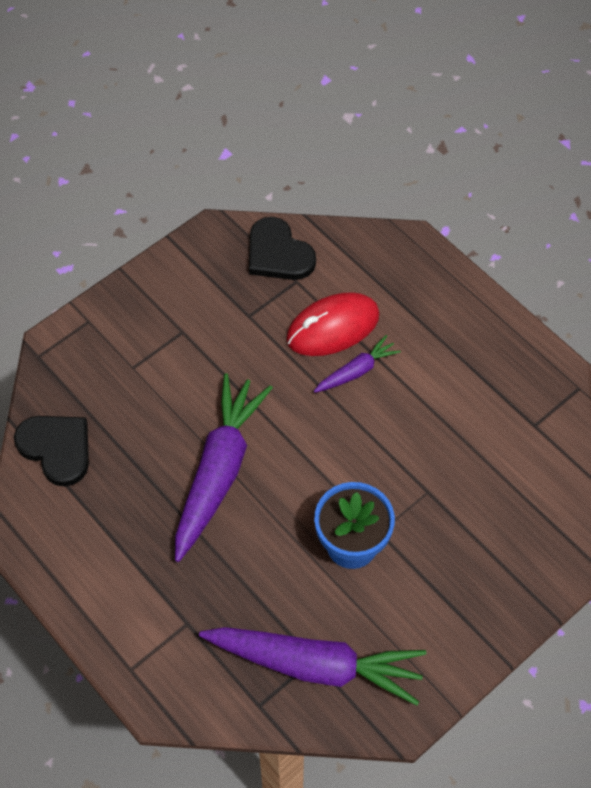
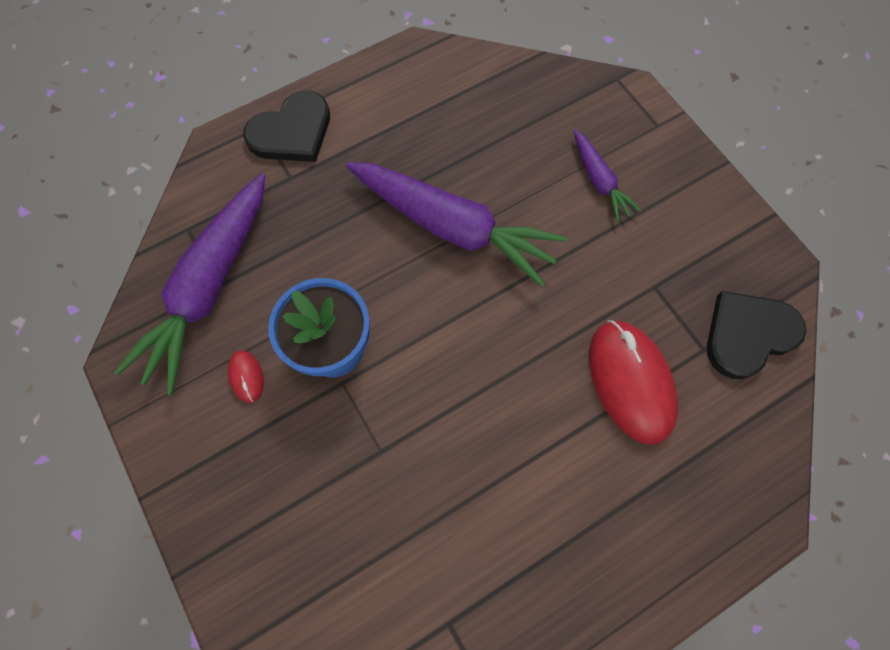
camera: 100 degrees right, 10 degrees up
black heart [14,416,89,487] -> black heart moved to [243,91,330,162]
purple carrot [314,335,401,393] -> purple carrot moved to [574,130,642,222]
none -> red mouse [228,350,264,403]

